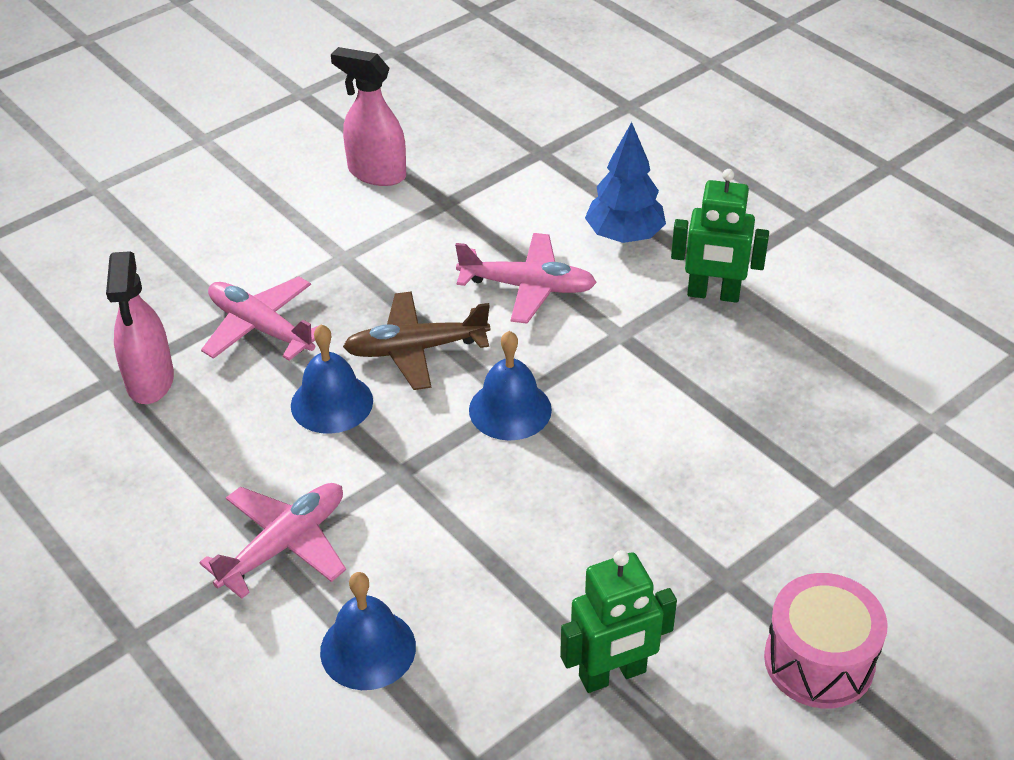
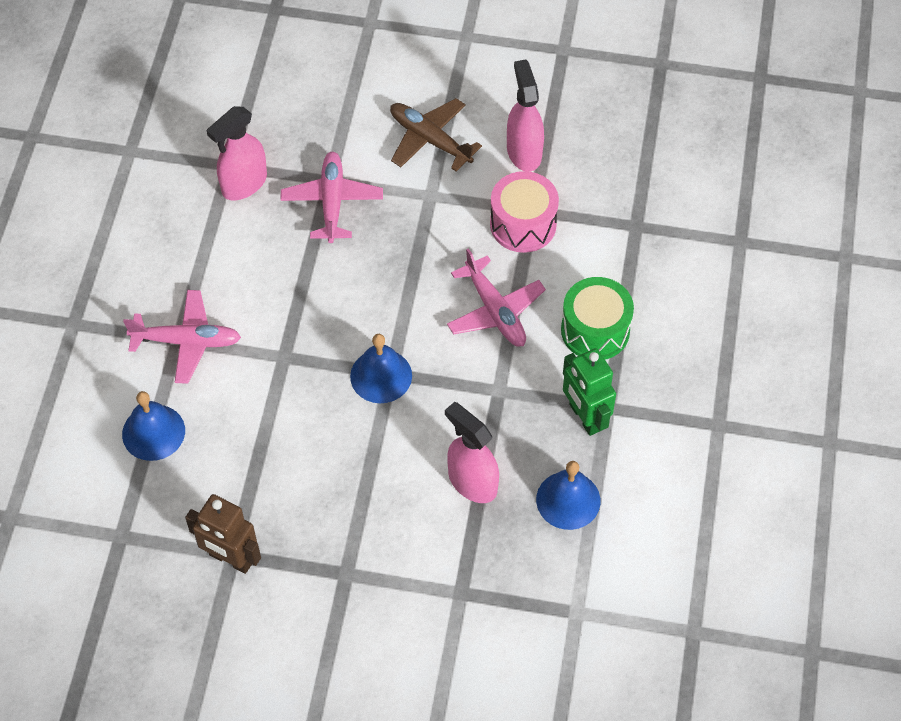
camera: 50 degrees right, 15 degrees up
blue bell [291,324,373,434] -> blue bell moved to [536,461,600,530]
brown plane [343,291,490,390] -> brown plane moved to [390,98,482,171]
green robot [560,550,677,693] -> brown robot [185,494,261,574]
blue tree [585,122,666,243] -> green drum [561,277,634,360]
pink drum [764,573,888,709] -> pink drum moved to [490,171,559,253]
none -> pink spray bottle [445,402,499,503]

